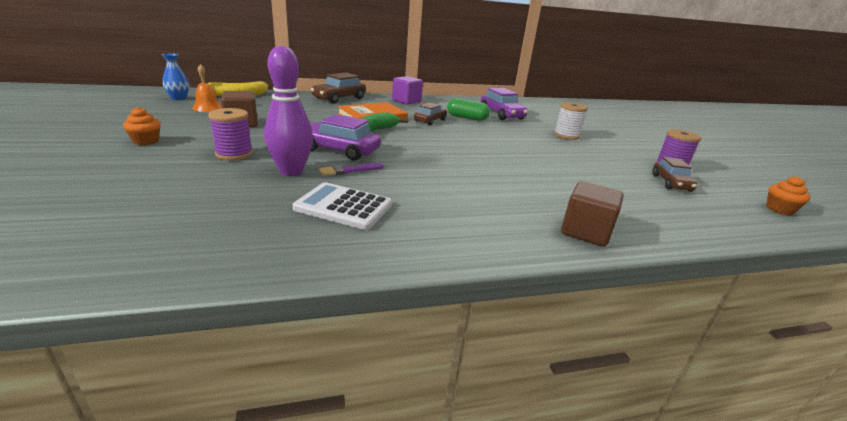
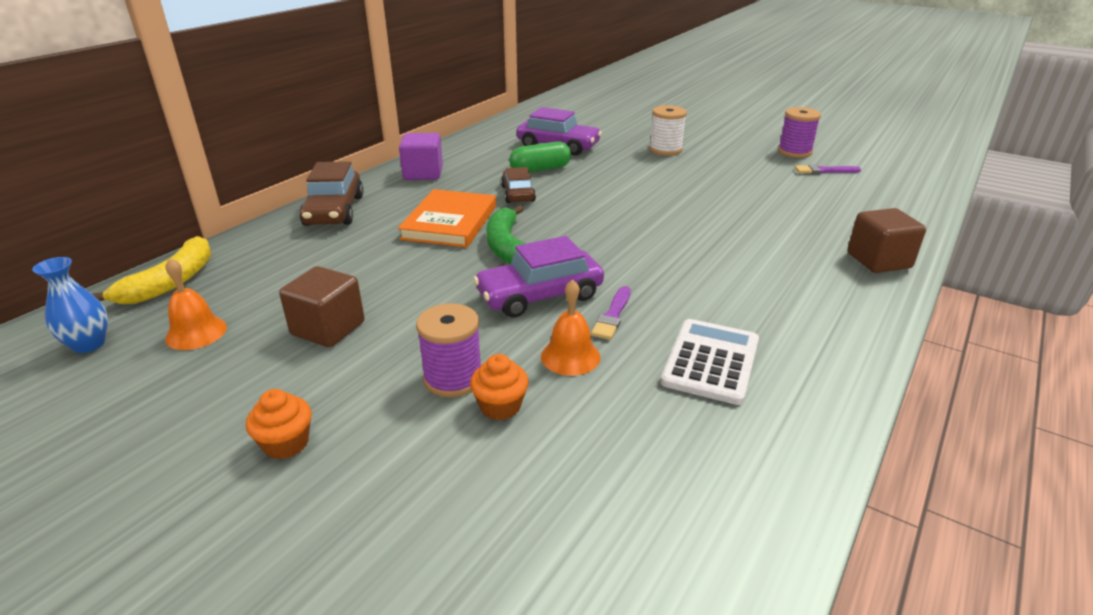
camera: 40 degrees left, 5 degrees up
purple bowling pin [264,46,313,176] -> orange bell [541,279,600,376]
white calculator [292,182,392,230] -> white calculator turned 135 degrees clockwise [661,319,759,405]
brown car [652,157,697,192] -> purple brush [795,164,861,174]
orange cupcake [766,176,810,215] -> orange cupcake moved to [470,354,529,420]

